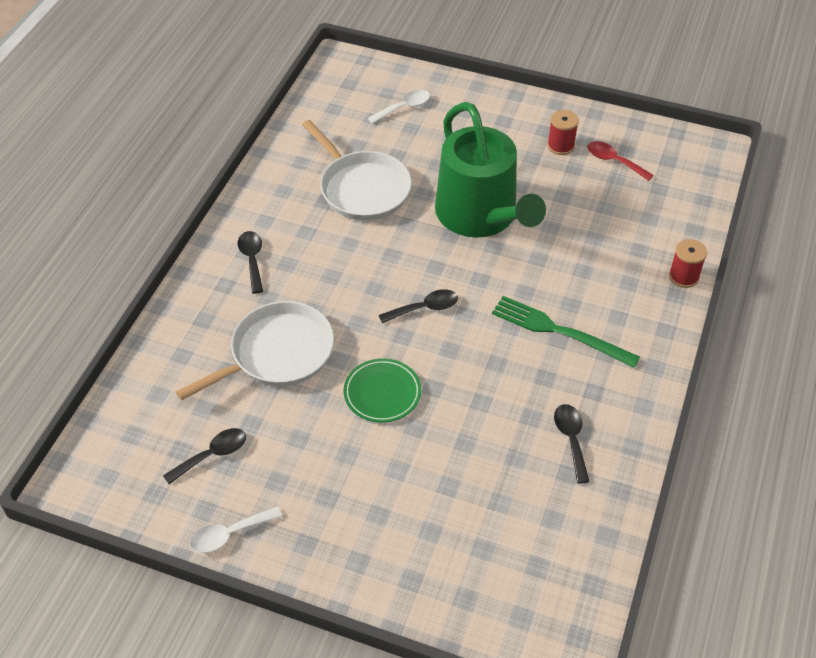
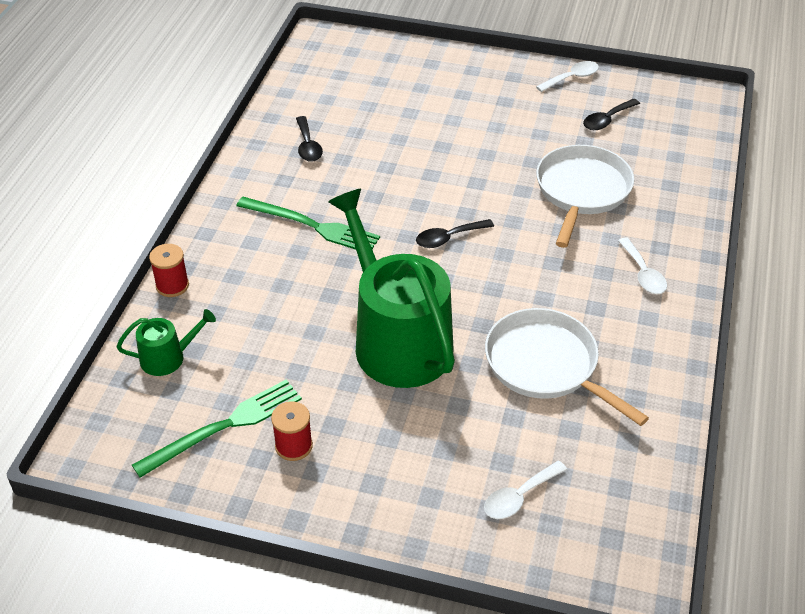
camera: 175 degrees right, 5 degrees down
white pan [176,301,334,400] -> white pan turned 150 degrees clockwise [536,145,634,248]
black spoon [238,231,263,294] -> white spoon [618,238,667,294]
green plate [344,358,421,423] -> none
red spoon [587,141,654,181] -> green fork [132,380,302,478]
none -> green watering can [117,309,216,376]

